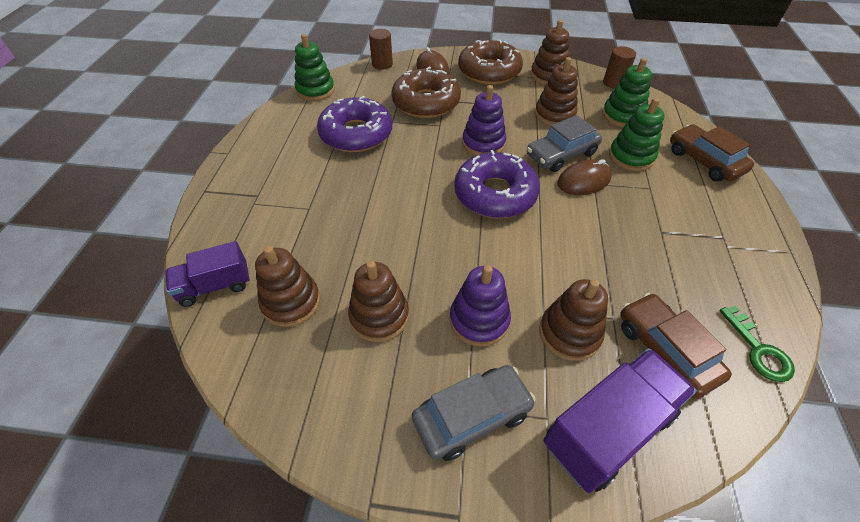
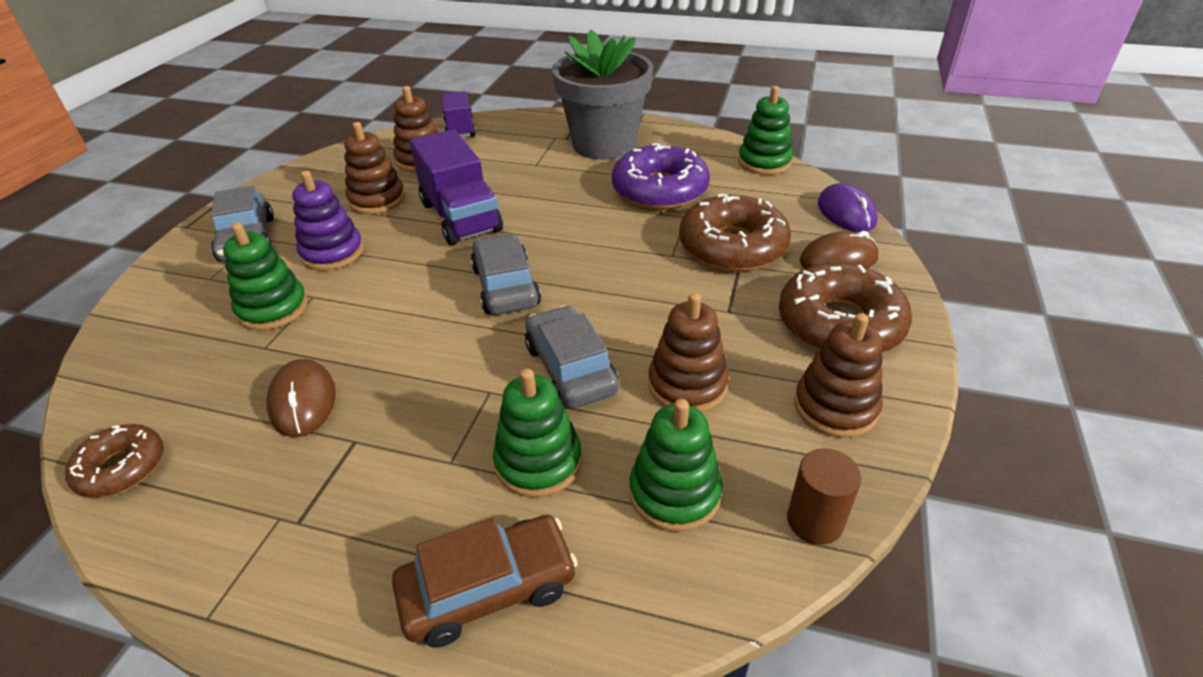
camera: 100 degrees right, 10 degrees down
brown cylinder [369,29,393,69] -> purple mouse [818,183,878,232]
purple donut [454,150,540,218] -> grey car [471,234,541,315]
purple stacking toy [462,85,506,156] -> none
brown stacking toy [539,279,608,361] -> green stacking toy [223,223,308,331]
purple truck [544,348,697,493] -> purple truck moved to [410,129,503,245]
brown mouse [557,159,612,195] -> brown mouse moved to [266,359,336,437]
brown car [620,293,732,398] -> none
green key [719,305,795,382] -> brown donut [65,424,164,498]
none -> grey flower pot [552,29,653,160]

